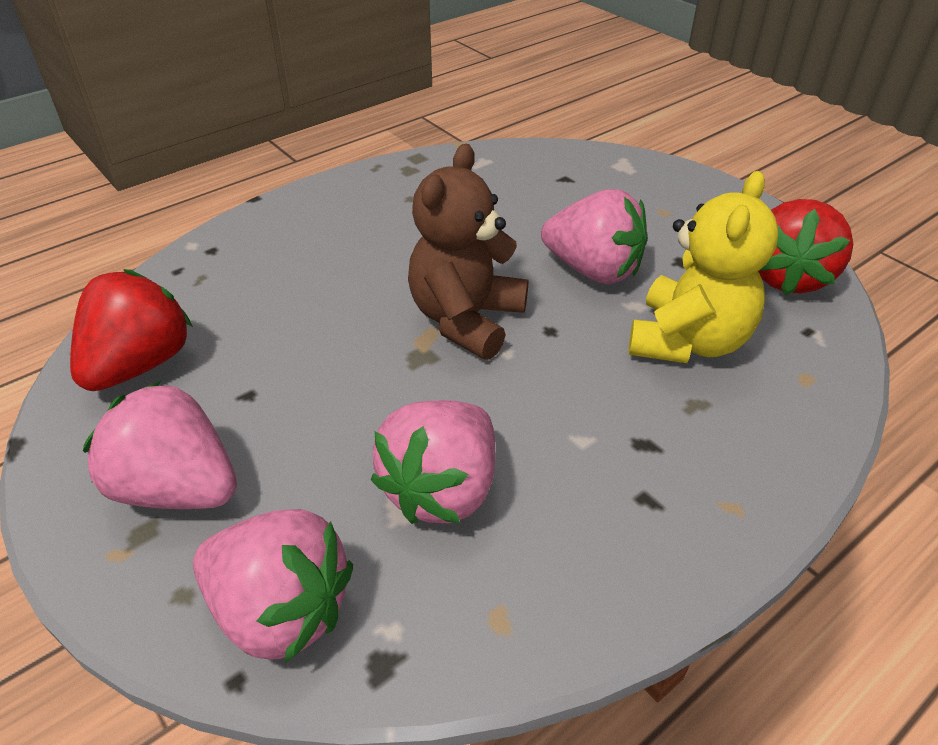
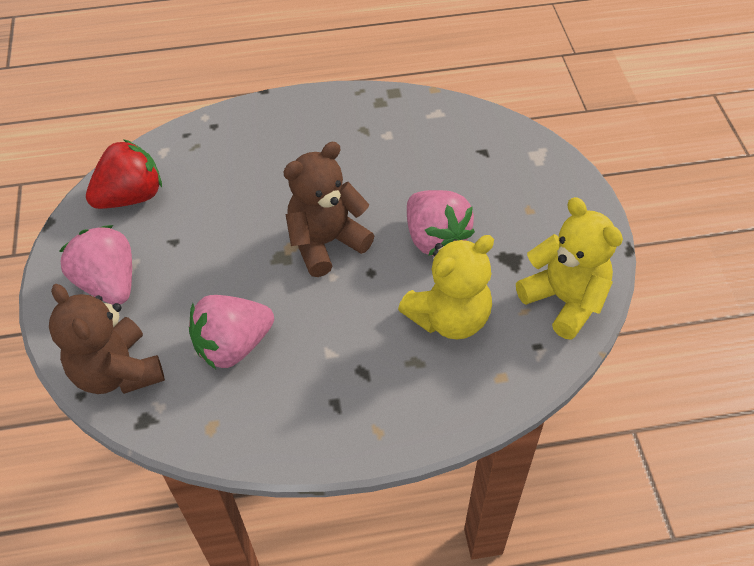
camera: 30 degrees right, 10 degrees up
pink strawberry [193,509,353,663] -> brown teddy bear [49,284,165,394]
red strawberry [758,199,853,295] -> yellow teddy bear [516,197,623,340]

